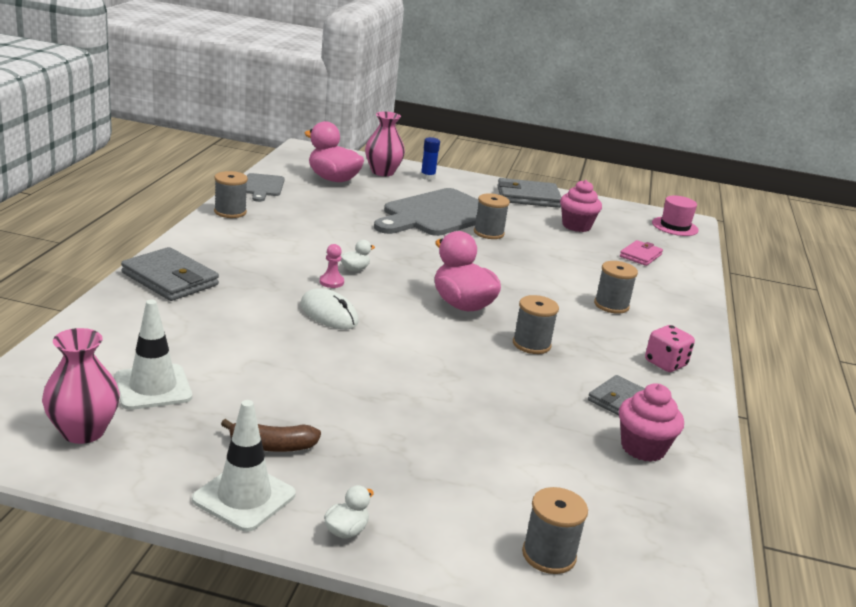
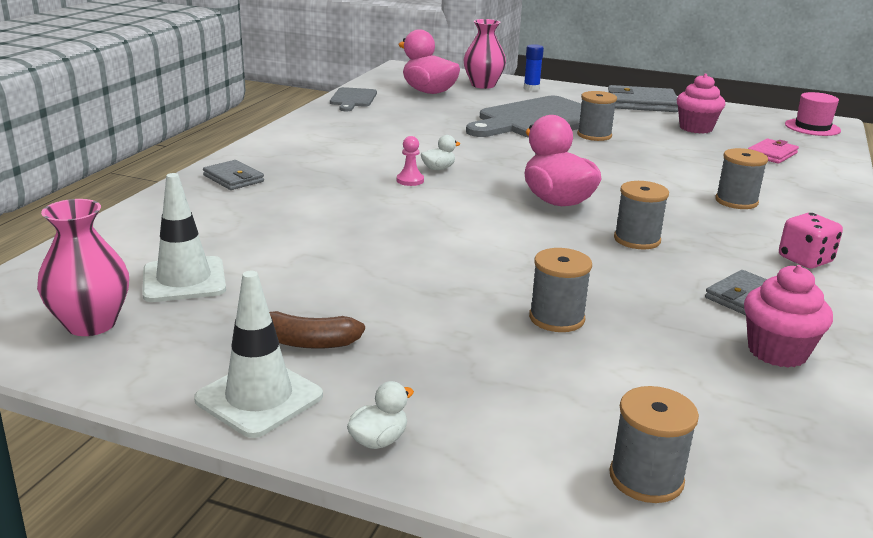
camera: 10 degrees right, 0 degrees up
grey wallet [121,247,219,301] -> grey wallet [203,160,264,190], size x0.60
grey spool [214,171,248,218] -> grey spool moved to [529,248,592,332]
white mouse [300,288,359,329] -> none

